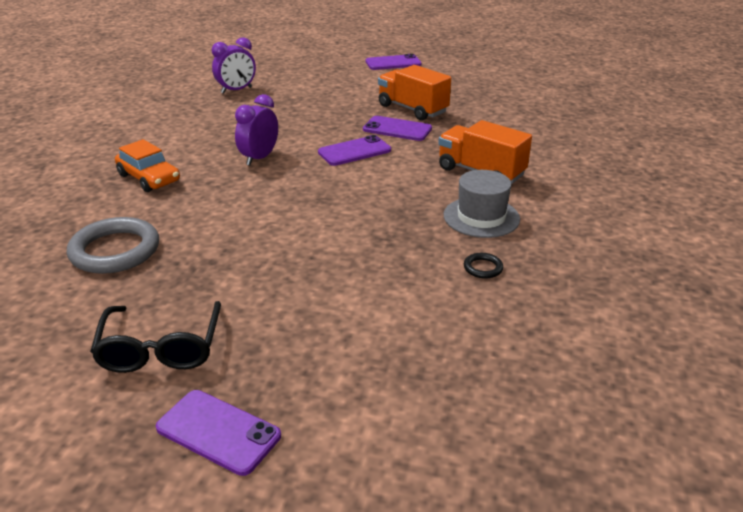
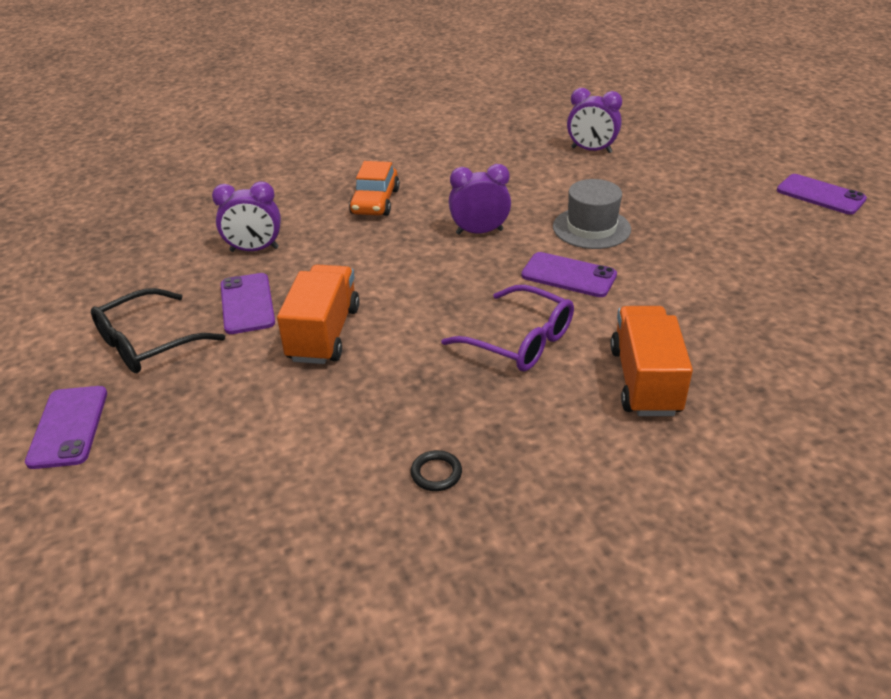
camera: 55 degrees right, 5 degrees up
grey ring [67,217,159,274] -> purple clock [212,181,281,252]
purple phone [363,116,432,141] -> purple phone moved to [220,273,275,334]
orange truck [378,65,451,121] -> orange truck moved to [277,264,360,364]
grey hat [444,170,520,238] -> grey hat moved to [553,179,631,249]
none -> purple glasses [441,285,574,371]

